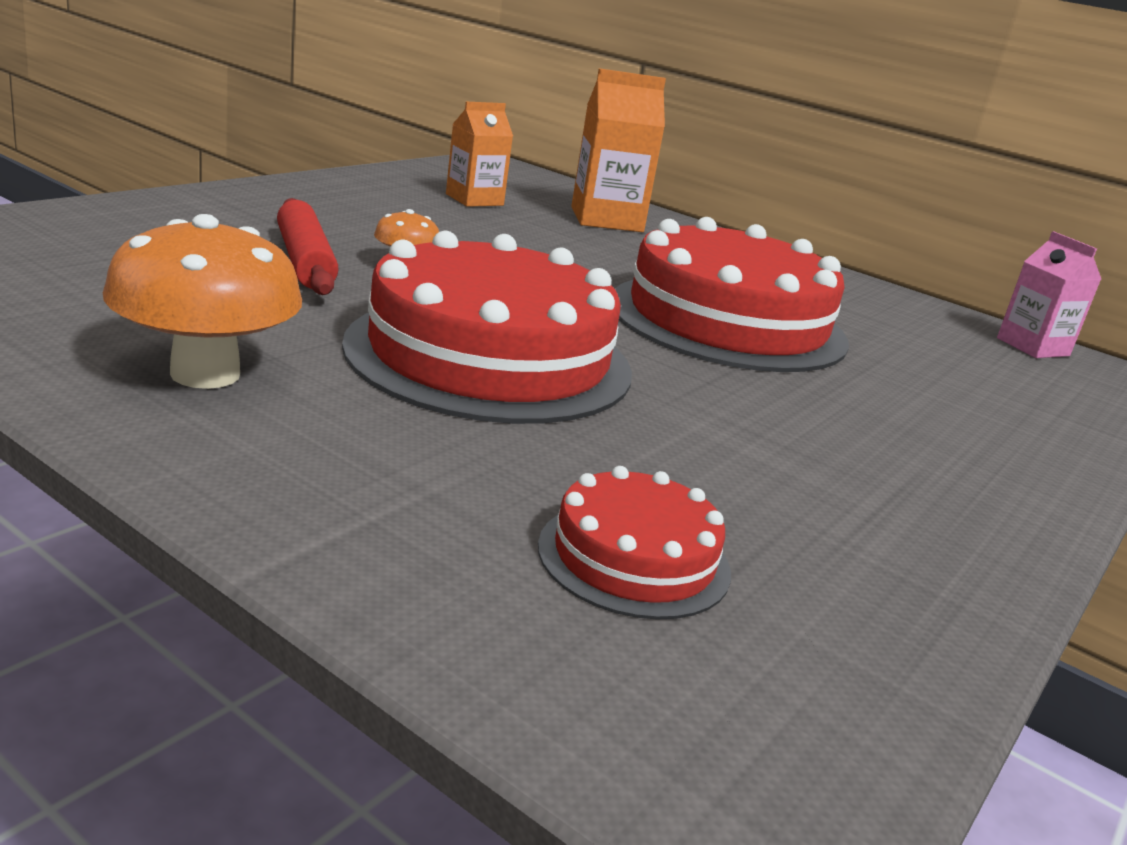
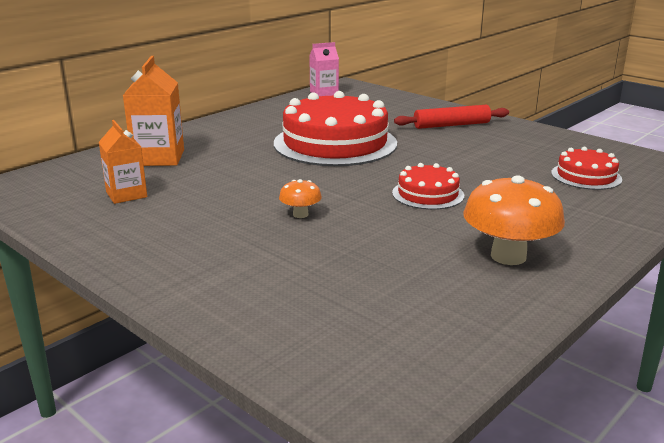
camera: 80 degrees left, 0 degrees up
red rolling pin [277,198,339,295] -> red rolling pin moved to [394,105,509,129]
red cake [342,231,632,424] -> red cake [392,163,464,210], size x0.49

